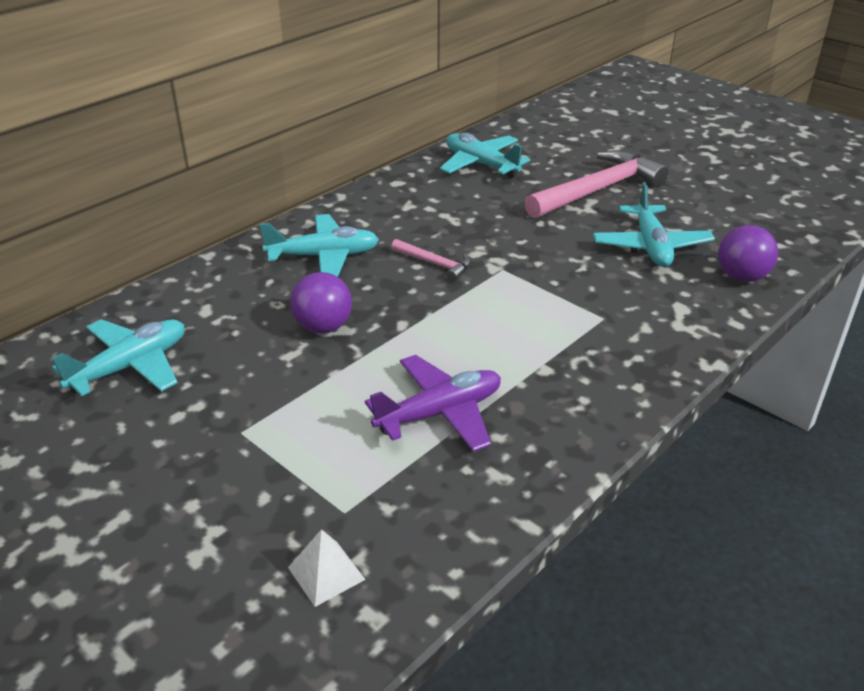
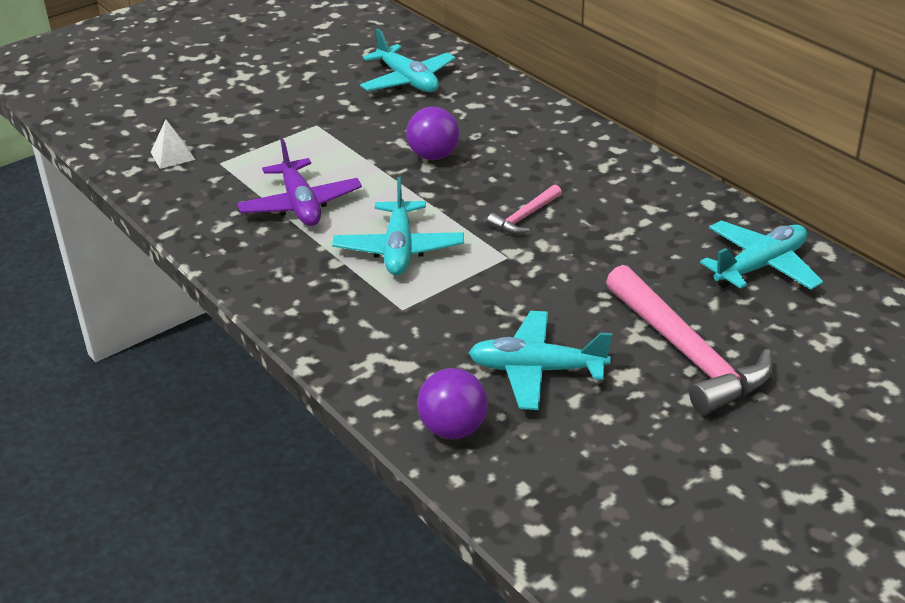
camera: 100 degrees right, 0 degrees up
turquoise plane [260,214,379,277] -> turquoise plane moved to [332,177,464,275]

